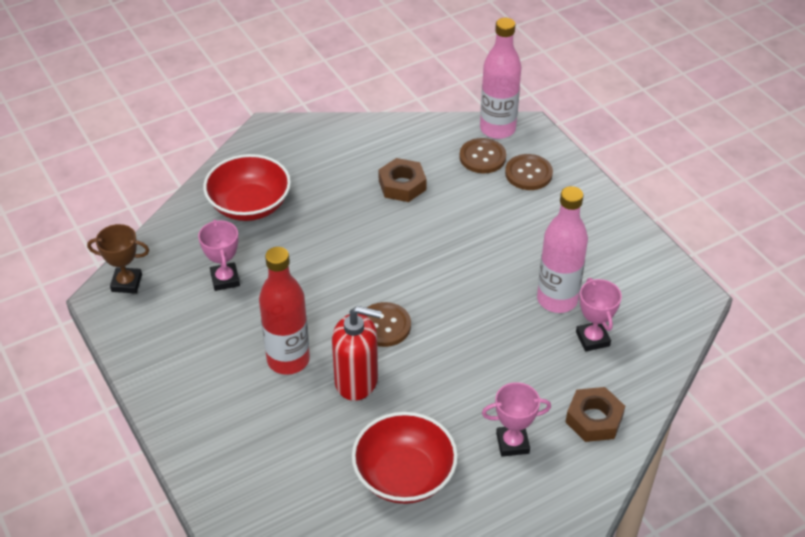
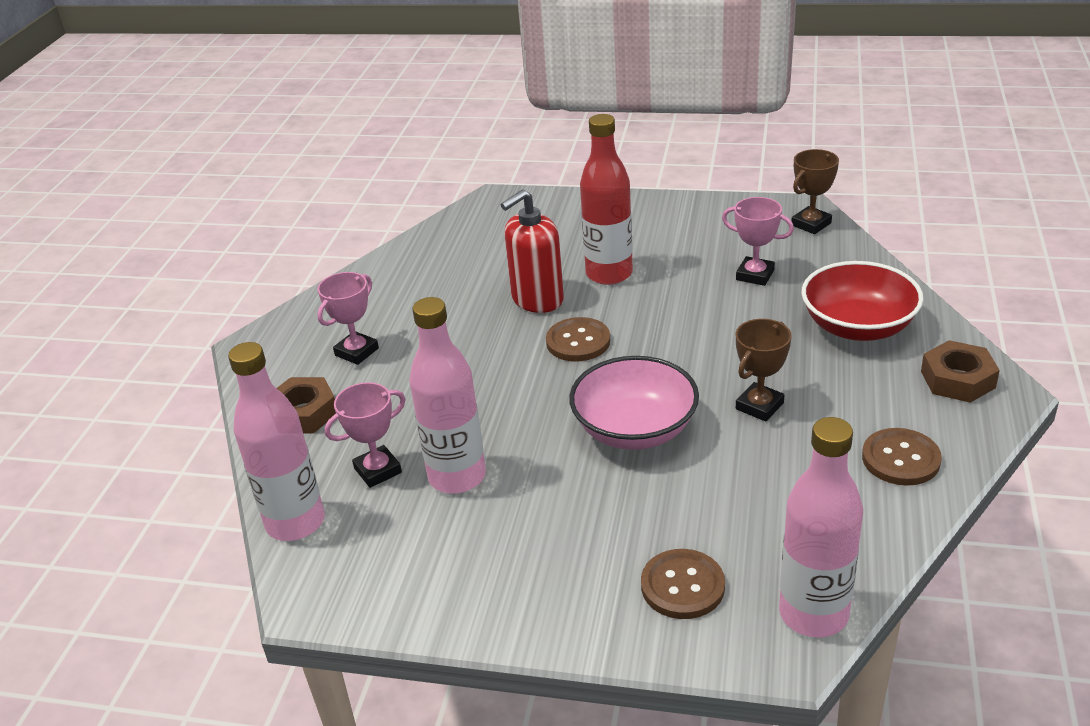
camera: 135 degrees right, 10 degrees down
red bowl [352,412,458,504] -> none
brown nut [378,158,427,202] -> brown nut moved to [921,340,1000,403]
brown button [459,138,506,173] -> brown button moved to [862,428,942,486]
pink trophy [576,278,622,352] -> pink trophy turned 60 degrees counterclockwise [325,382,406,488]
none -> pink bottle [228,342,325,541]
none -> pink bowl [569,356,699,450]
none -> brown trophy [736,319,792,422]

